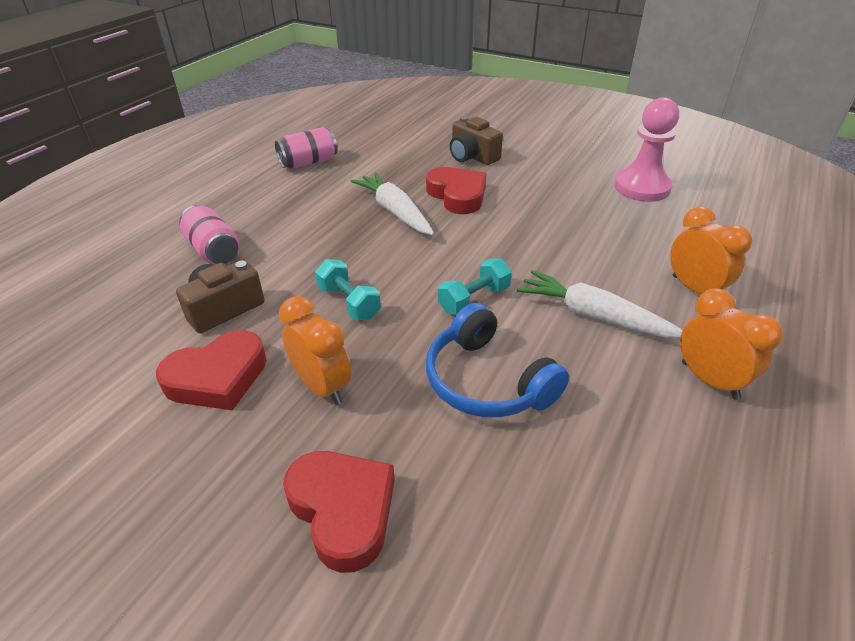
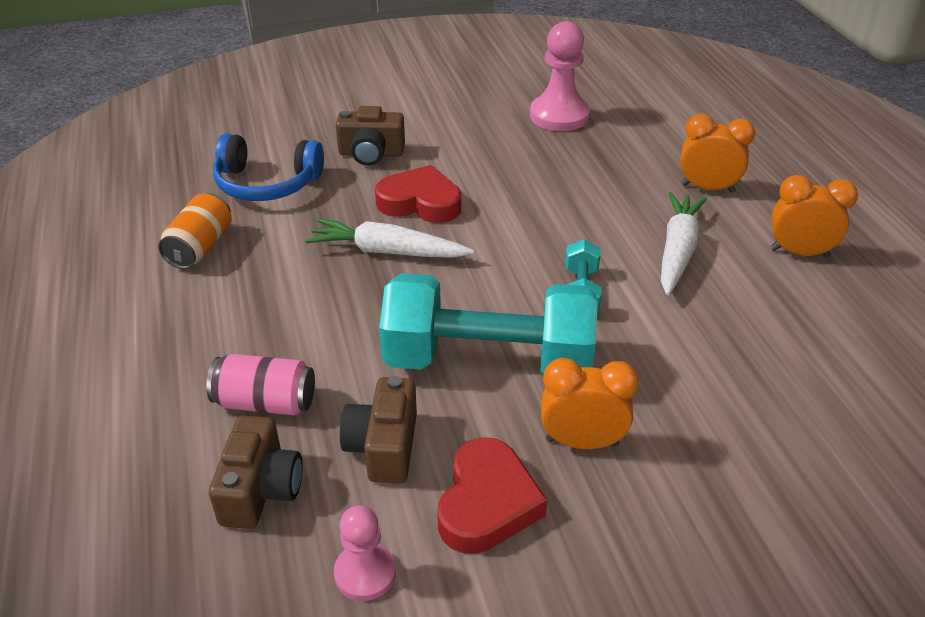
camera: 45 degrees left, 0 degrees up
pink can [275,127,337,169] -> orange can [158,193,232,269]
red heart [283,451,395,573] -> none
turquoise dumbbell [315,259,381,320] -> turquoise dumbbell [379,273,598,374], size x2.29
blue headphones [426,303,569,417] -> blue headphones moved to [213,134,324,201]
white carrot [517,270,683,338] -> white carrot turned 120 degrees clockwise [661,192,707,295]
none -> brown camera [209,415,303,529]
none -> pink pawn [334,505,396,601]

